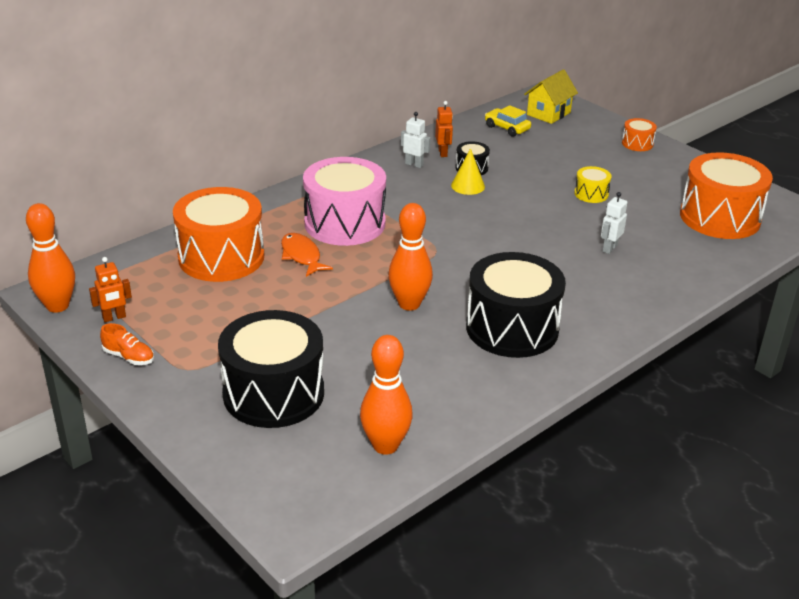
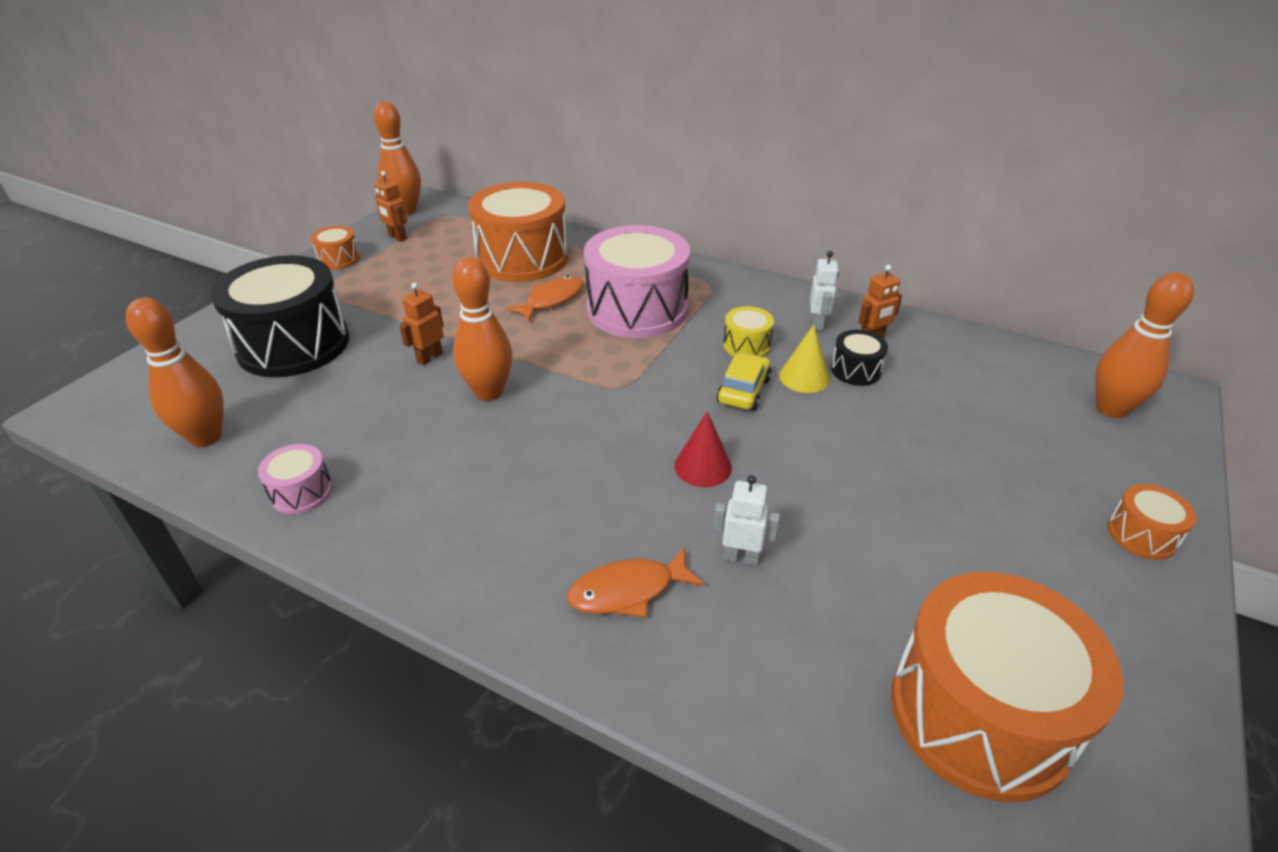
camera: 70 degrees right, 5 degrees up
orange shoe [100,323,154,365] -> orange drum [311,226,360,270]
black drum [466,252,566,358] -> none
yellow car [485,105,531,137] -> yellow car moved to [716,353,772,410]
yellow house [524,69,578,124] -> orange bowling pin [1095,272,1194,418]
yellow drum [574,166,612,203] -> yellow drum moved to [723,306,774,357]
none -> pink drum [258,444,332,514]
none -> orange robot [399,282,444,365]
none -> orange fish [567,546,704,617]
none -> red cone [675,411,732,487]

